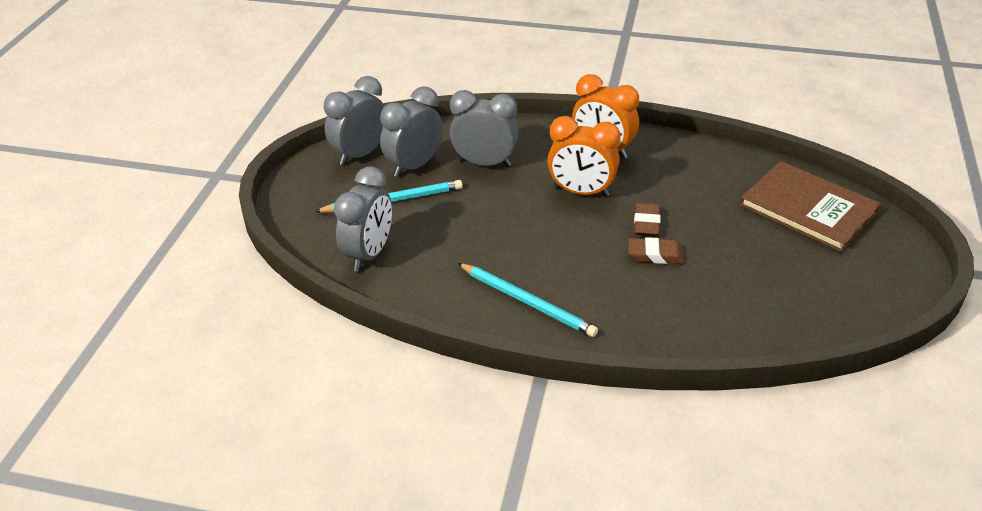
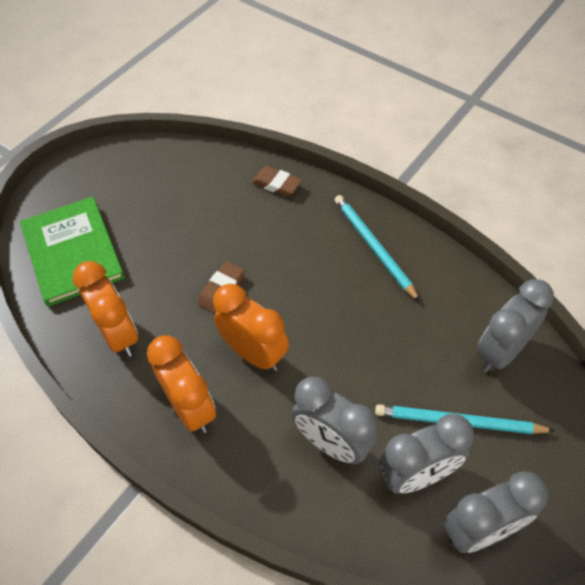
camera: 155 degrees left, 15 degrees up
brown eraser [628,237,685,264] -> brown eraser moved to [252,166,302,197]
brown book [740,161,881,252] -> green book [20,197,125,307]
none -> orange clock [73,261,138,357]

